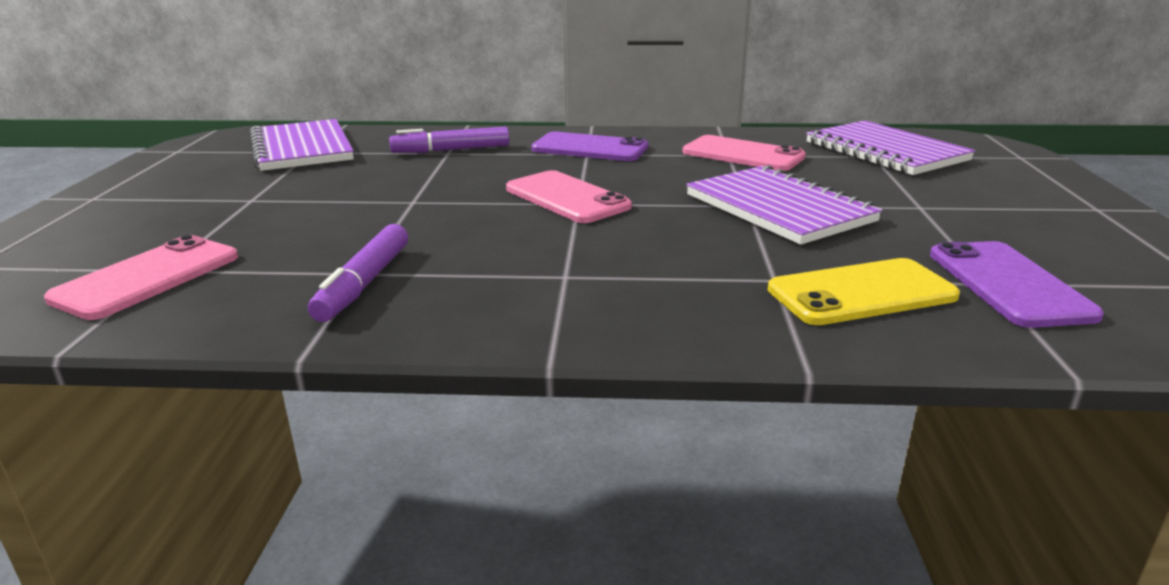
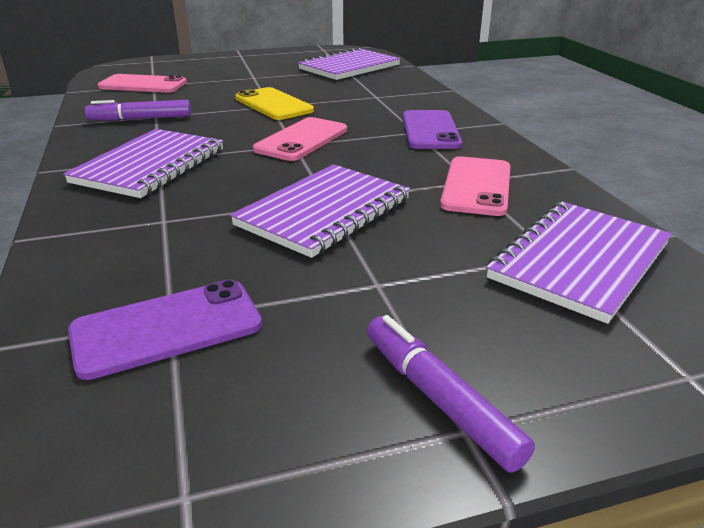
camera: 70 degrees right, 5 degrees up
purple marker [389,127,509,153] -> purple marker moved to [367,315,535,472]
yellow phone [768,258,960,325] -> yellow phone moved to [235,87,314,120]
none -> purple notebook [63,129,223,198]

